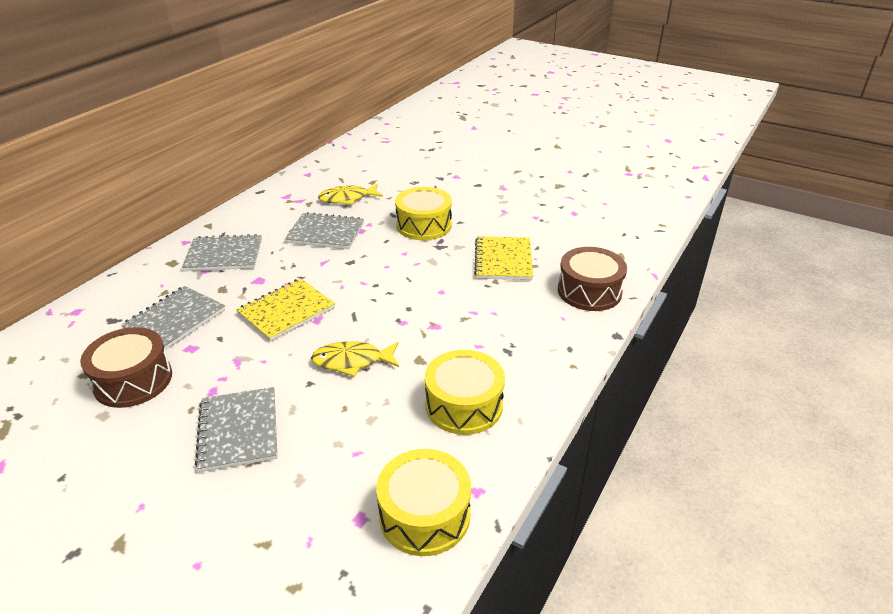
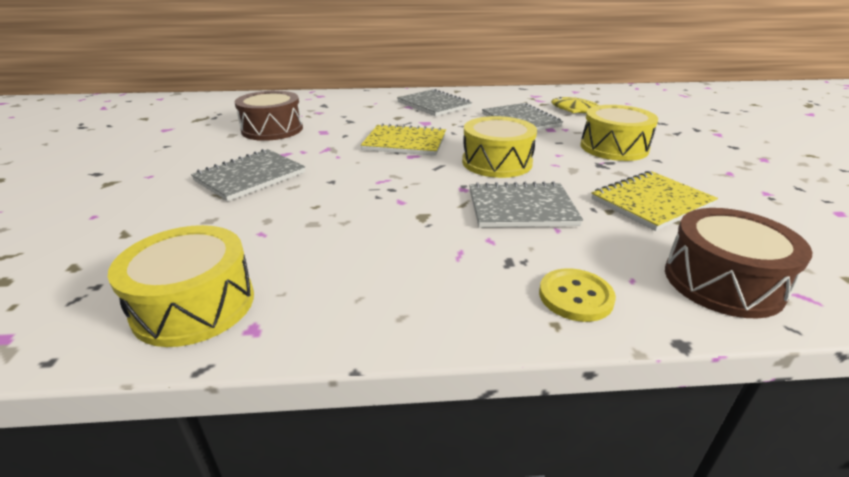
camera: 55 degrees right, 5 degrees down
grey notebook [121,286,225,350] -> grey notebook moved to [469,181,583,227]
yellow fish [311,341,399,377] -> none
yellow drum [425,350,505,435] -> yellow drum moved to [462,116,537,178]
none -> yellow button [539,268,616,322]

